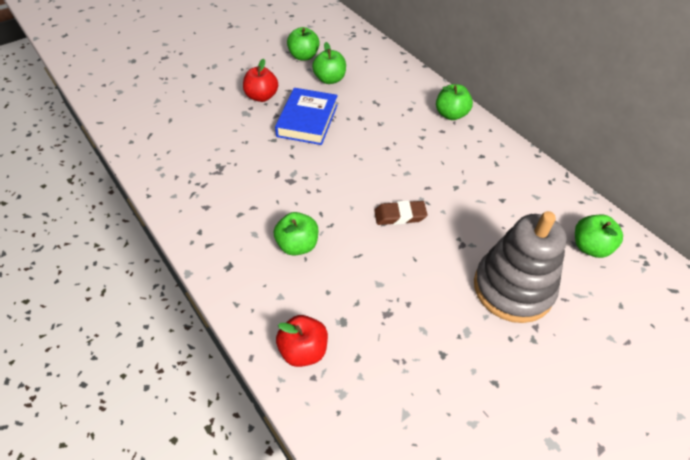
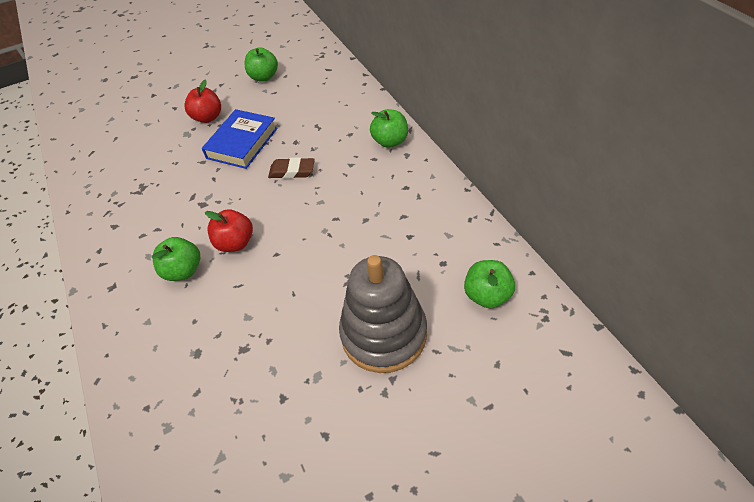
camera: 15 degrees right, 0 degrees up
red apple [276,315,328,367] -> red apple moved to [205,209,253,252]
green apple [312,42,346,84] -> none
brown eraser [374,200,427,225] -> brown eraser moved to [268,157,315,179]

